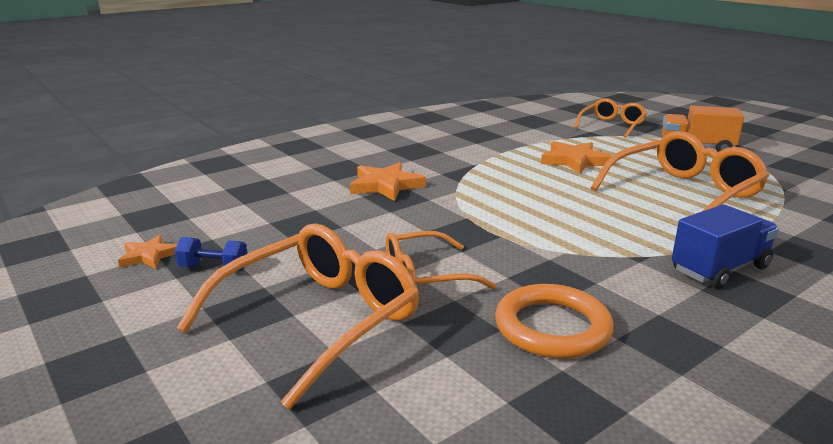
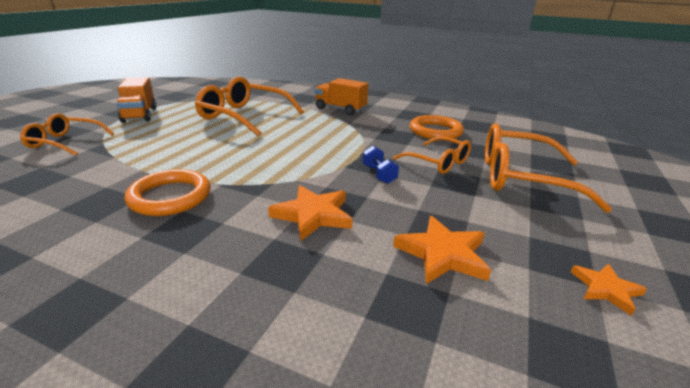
camera: 120 degrees left, 5 degrees up
blue dumbbell [175,237,248,271] -> blue dumbbell moved to [363,146,399,184]
orange star [541,141,612,174] -> orange star moved to [393,216,491,284]
blue truck [672,204,779,289] -> orange truck [315,78,368,115]
none -> orange ring [125,169,211,216]

